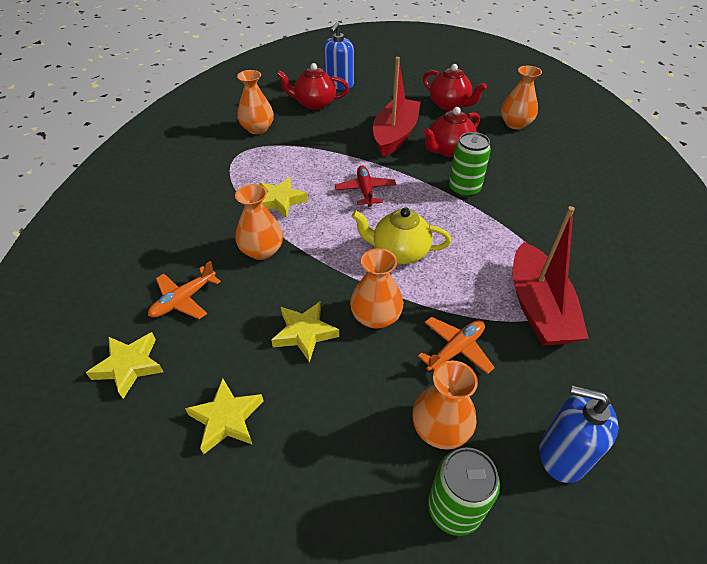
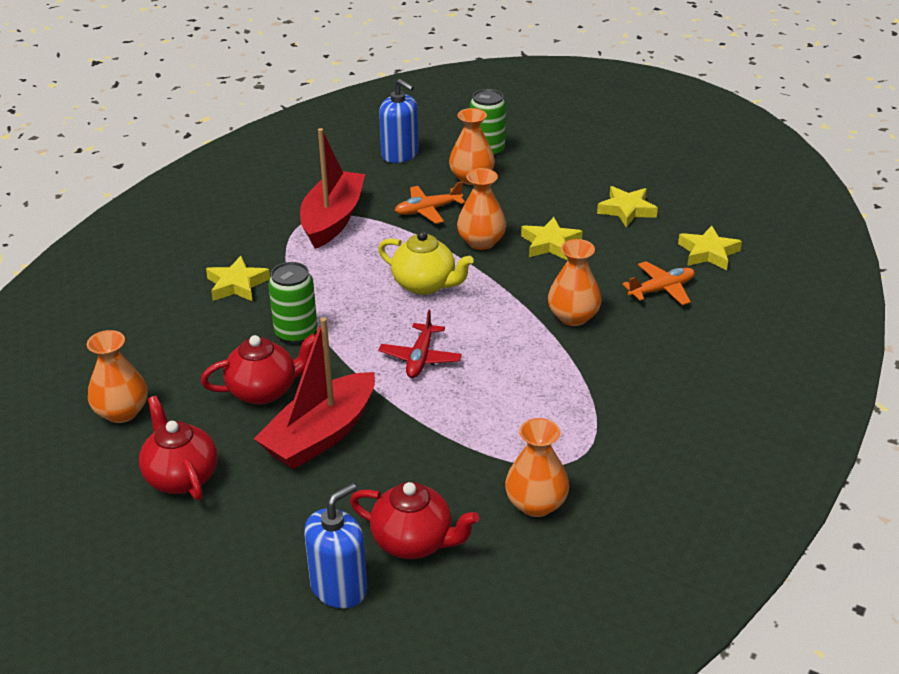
camera: 160 degrees left, 10 degrees down
yellow star [259,177,308,218] -> yellow star moved to [206,256,270,301]

